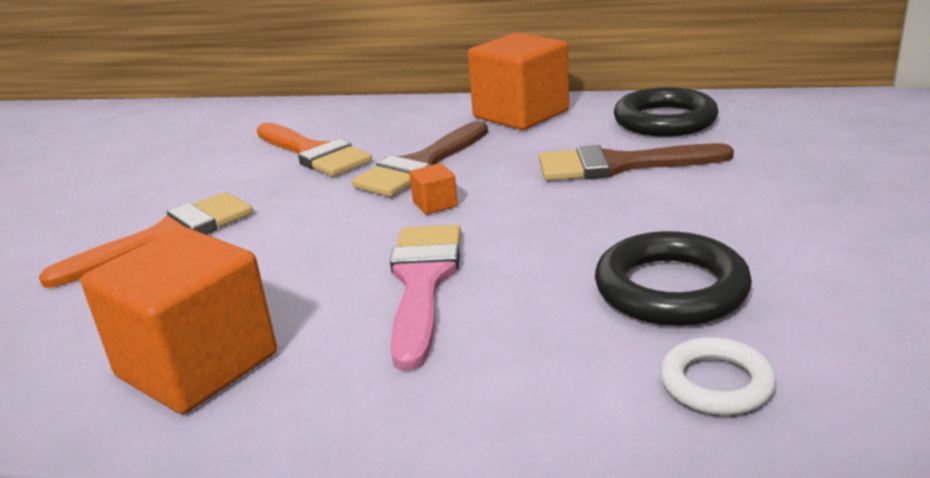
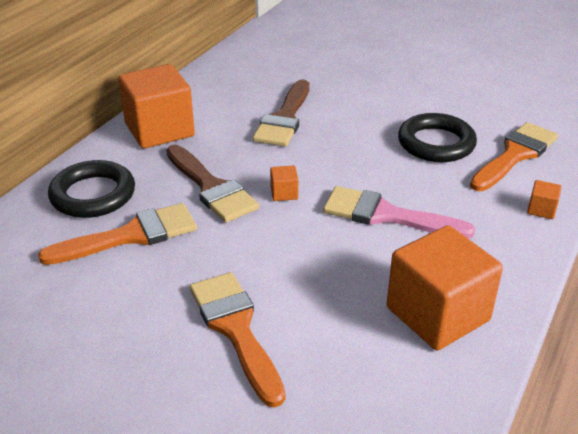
camera: 75 degrees left, 10 degrees up
black ring [614,87,719,137] -> black ring moved to [48,160,135,218]
white ring [660,337,776,415] -> orange brush [470,122,558,191]
none -> orange cube [527,180,562,219]

